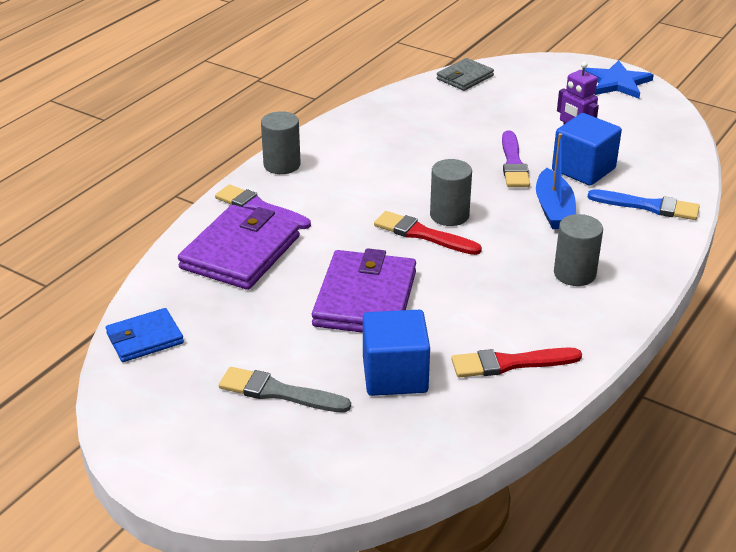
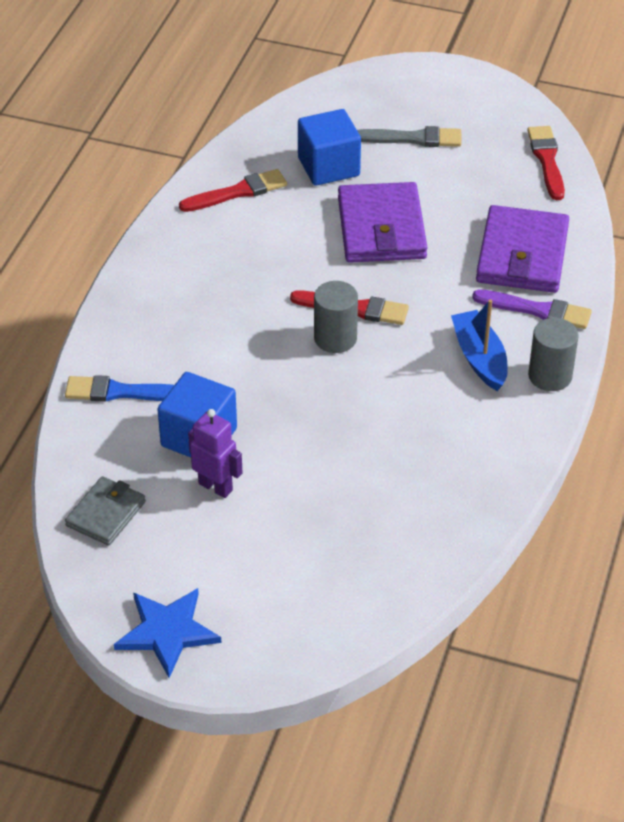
camera: 165 degrees right, 10 degrees up
blue wallet [106,308,184,362] -> red brush [527,126,565,200]
grey wallet [437,58,494,91] -> grey wallet moved to [65,476,146,546]
purple brush [502,130,530,187] -> none
blue boat [536,133,576,229] -> blue boat moved to [451,299,508,391]
grey cylinder [554,214,603,286] -> none

